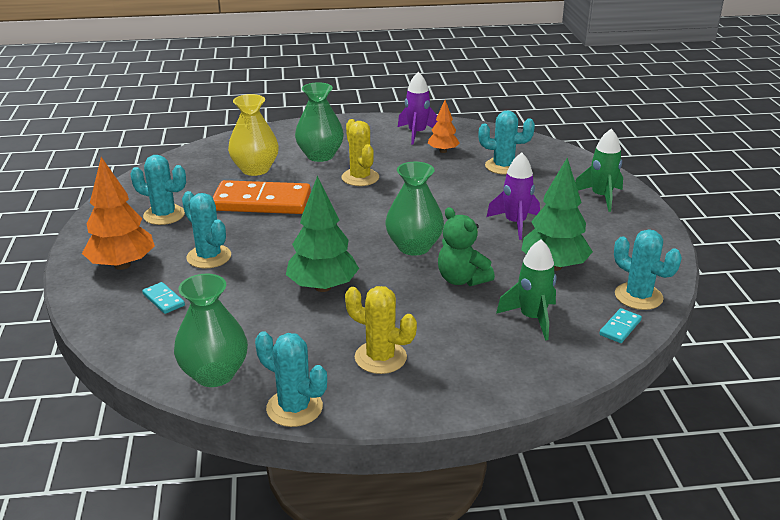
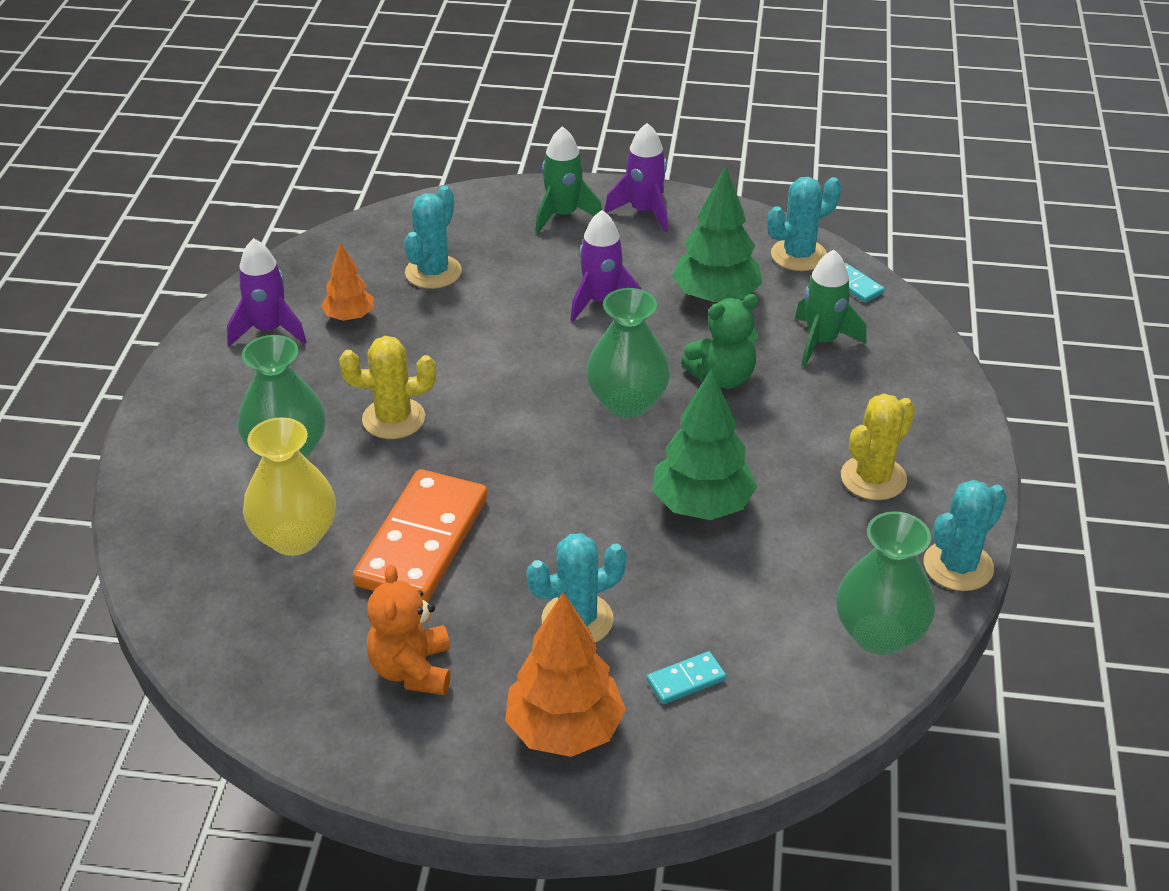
camera: 75 degrees left, 10 degrees up
turquoise cactus [130,155,186,225] -> orange teddy bear [367,564,450,695]
none -> purple rocket [604,123,668,232]

